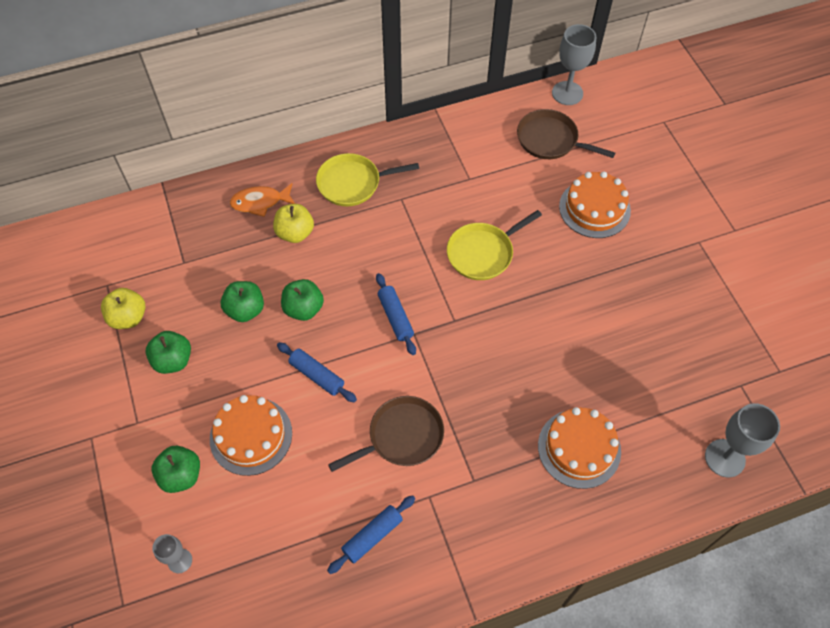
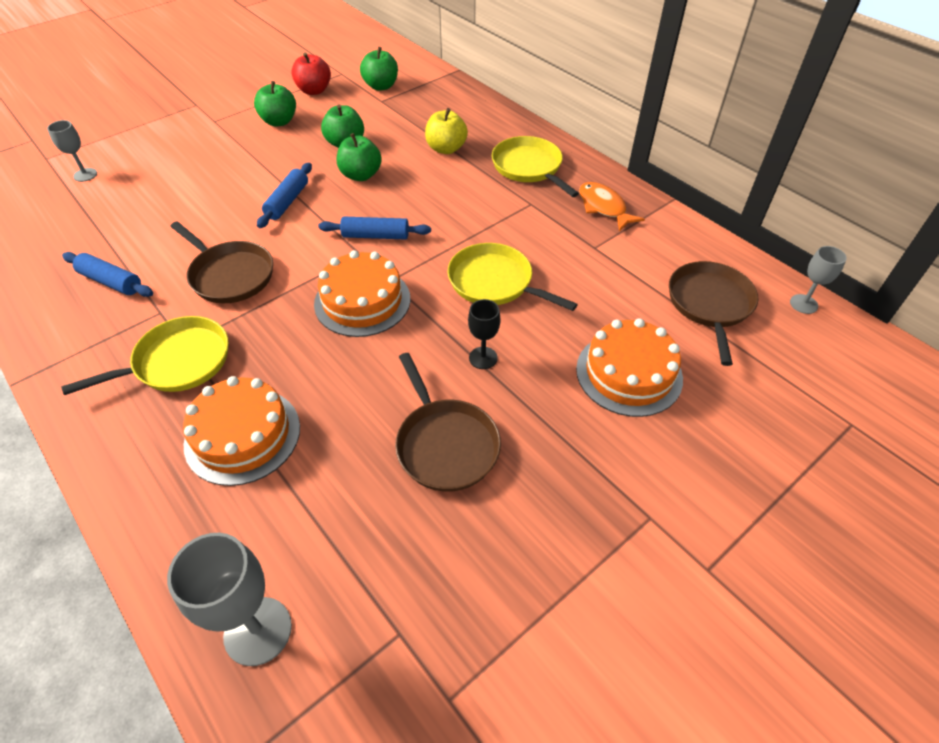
camera: 70 degrees right, 10 degrees down
yellow apple [101,288,146,329] -> red apple [291,53,331,95]
green apple [152,446,200,493] -> green apple moved to [360,47,398,91]
orange cake [210,395,292,476] -> orange cake moved to [314,250,410,337]
orange fish [229,183,295,217] -> orange fish moved to [579,182,645,231]
blue rolling pin [376,273,416,355] -> blue rolling pin turned 45 degrees clockwise [318,217,431,240]
grey goblet [552,24,596,105] -> grey goblet [790,246,847,314], size x0.58
none -> yellow pan [62,316,229,395]
none -> brown pan [395,353,501,492]
none -> black goblet [468,299,501,369]

